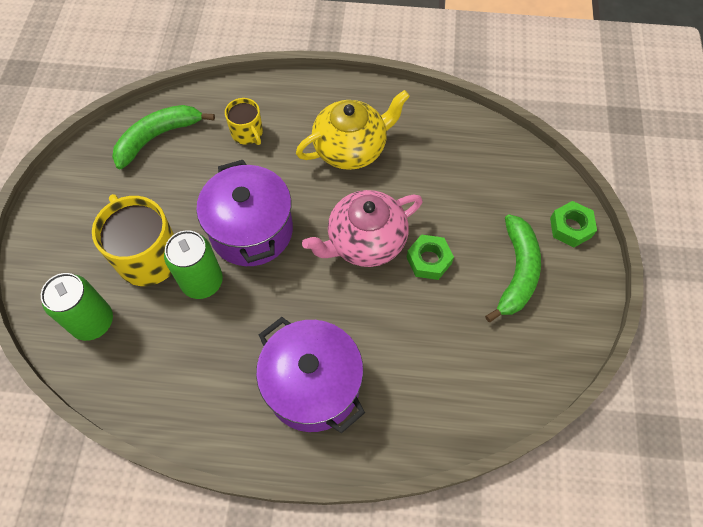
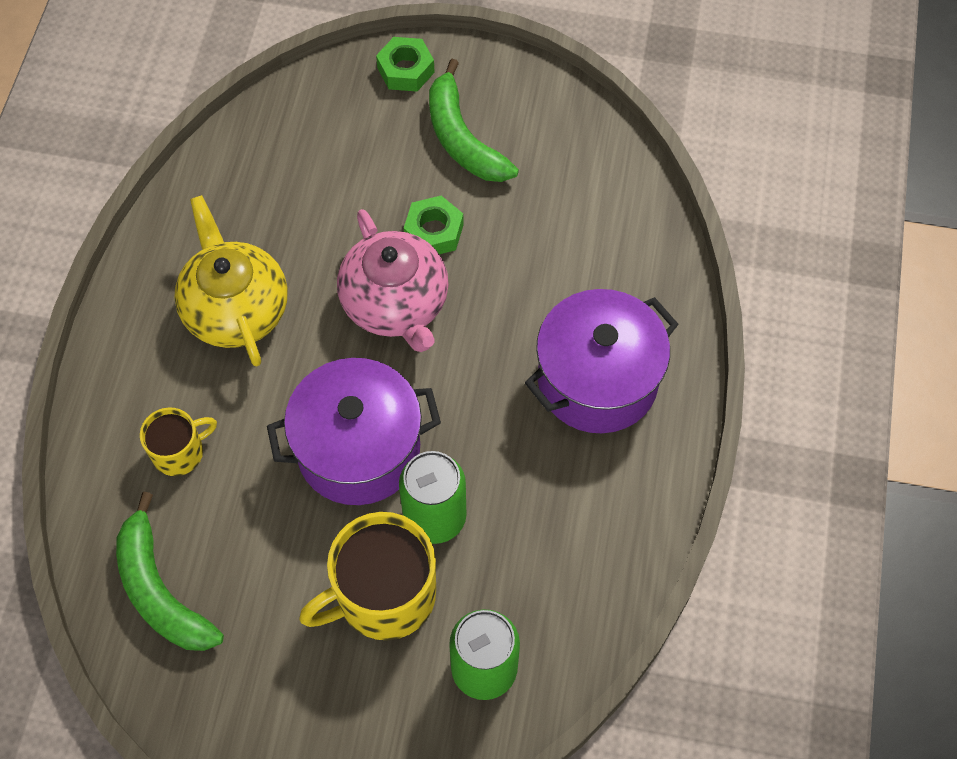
camera: 85 degrees left, 0 degrees up
green banana [485,214,541,322] -> green banana turned 135 degrees counterclockwise [429,59,519,182]

